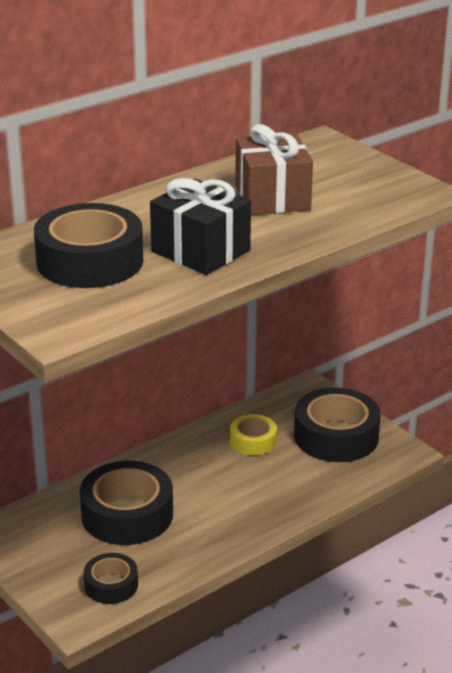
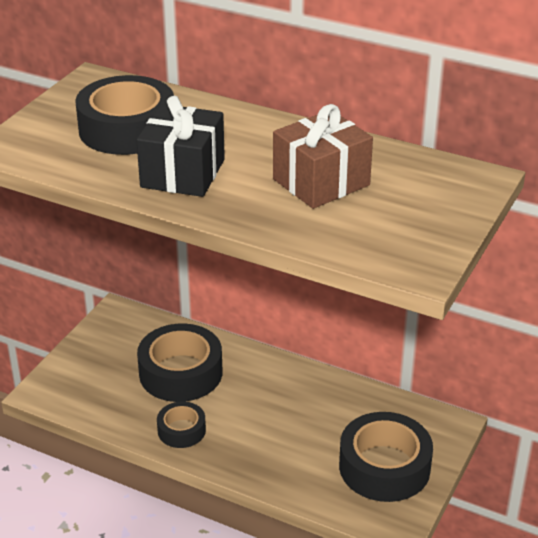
camera: 65 degrees right, 5 degrees up
black tape [84,553,138,604] -> black tape moved to [157,401,206,448]
yellow tape [230,414,277,455] -> none

